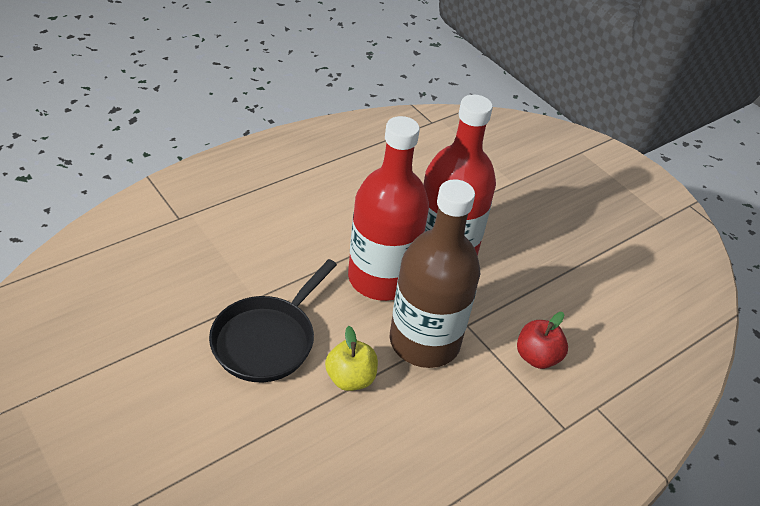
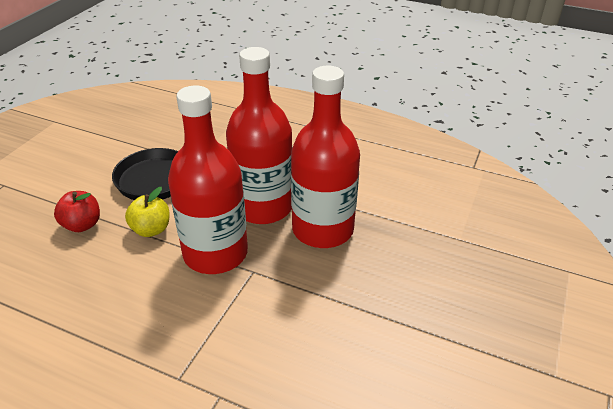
camera: 65 degrees right, 5 degrees down
brown bottle [390,179,480,368] -> red bottle [168,85,248,274]
red apple [517,312,568,369] -> red apple moved to [54,191,100,232]

